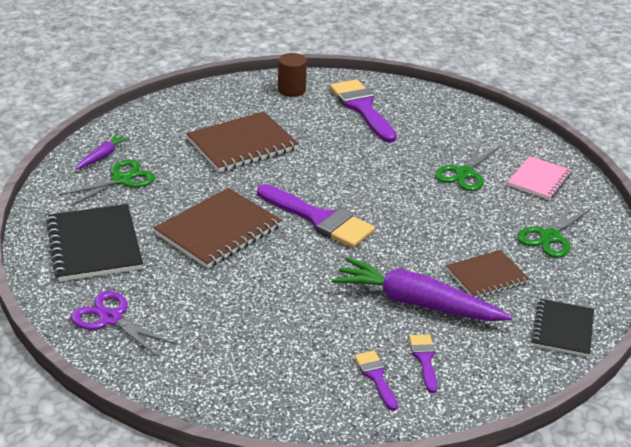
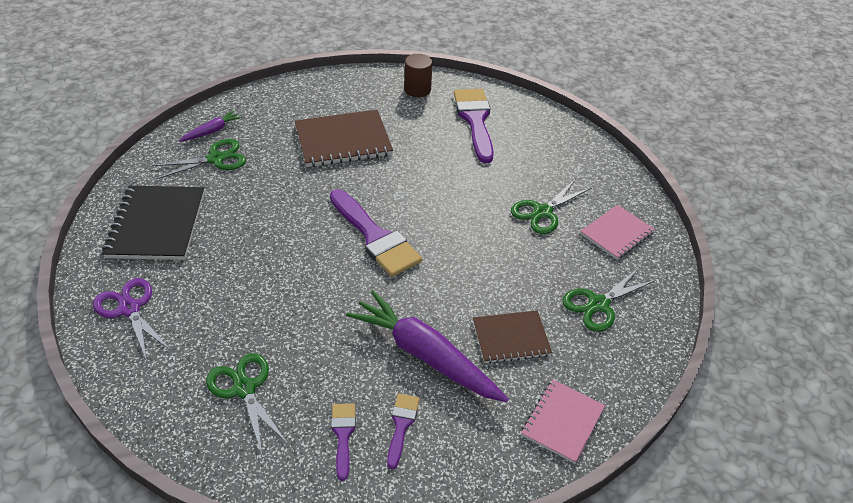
camera: 15 degrees right, 10 degrees up
brown notebook [154,188,282,268] -> none
black notebook [531,299,594,357] -> pink notebook [521,379,605,464]
none -> green scissors [206,353,288,454]

